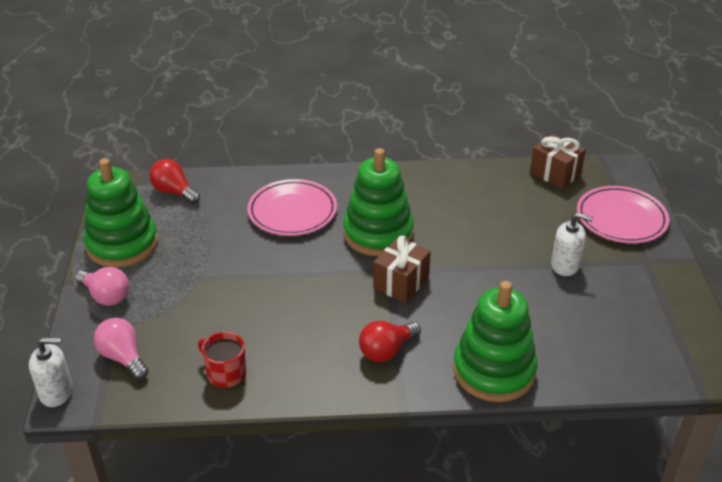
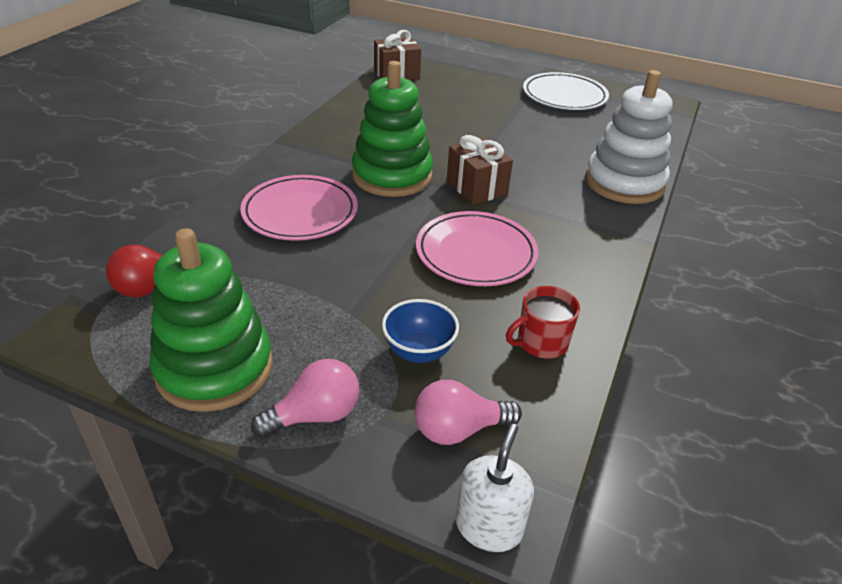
camera: 65 degrees left, 0 degrees up
red light bulb [359,321,421,362] -> none
green stacking toy [453,281,538,402] -> white stacking toy [585,70,672,204]
white soap dispenser [551,213,593,276] -> none
pink plate [577,186,669,243] -> pink plate moved to [416,211,539,286]
none -> blue bowl [382,299,459,363]
none -> white plate [523,72,609,110]

